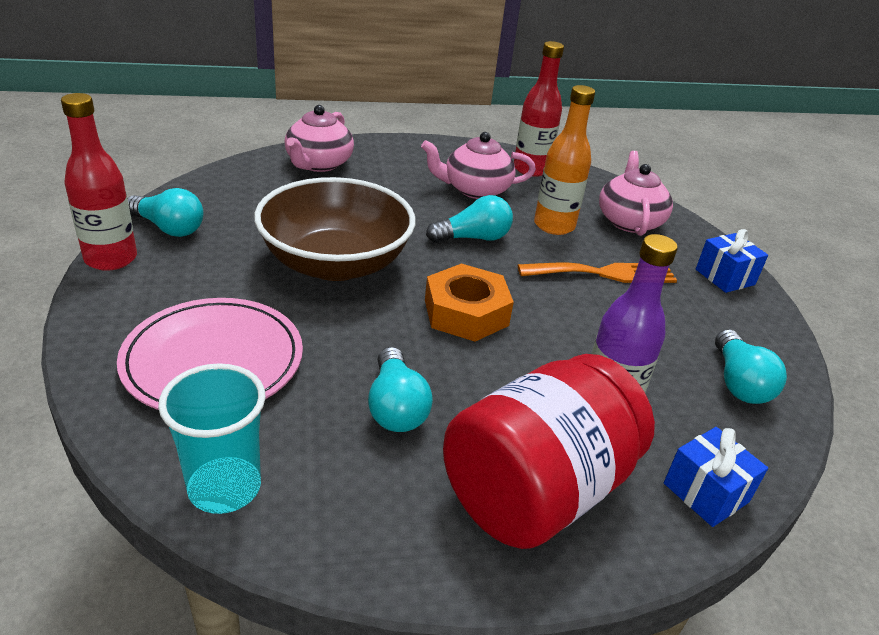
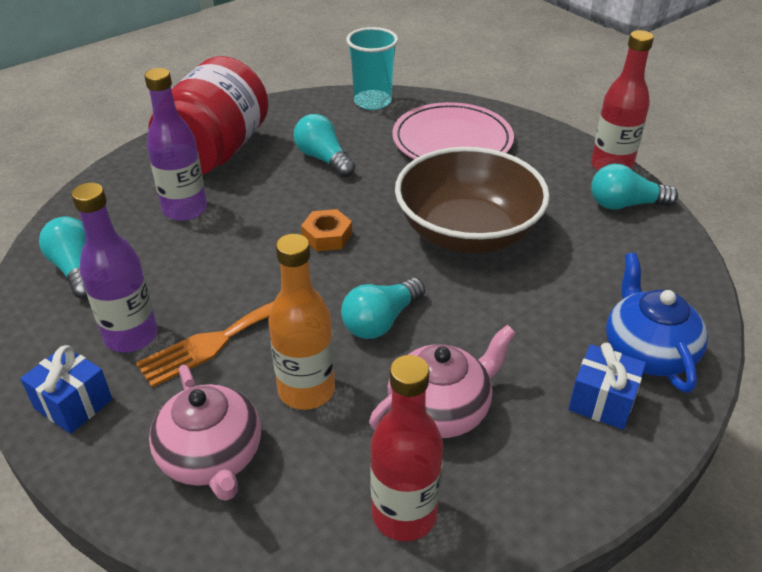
camera: 155 degrees right, 5 degrees up
pink teapot [285,105,354,172] -> blue teapot [606,253,708,393]
orange nut [425,263,514,341] -> orange nut [301,209,352,251], size x0.61
blue gift [664,427,768,527] -> blue gift moved to [568,343,646,430]
none -> purple bottle [72,183,158,352]

